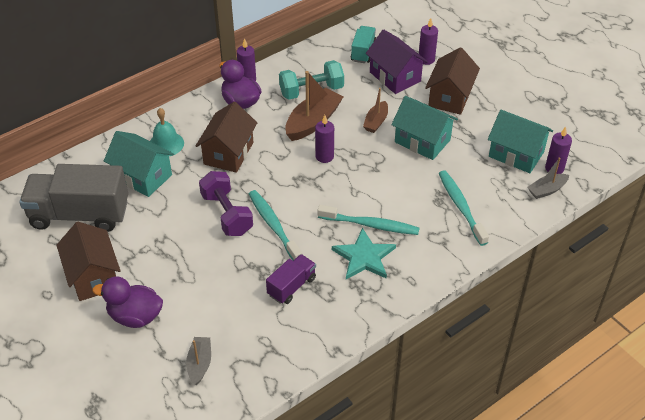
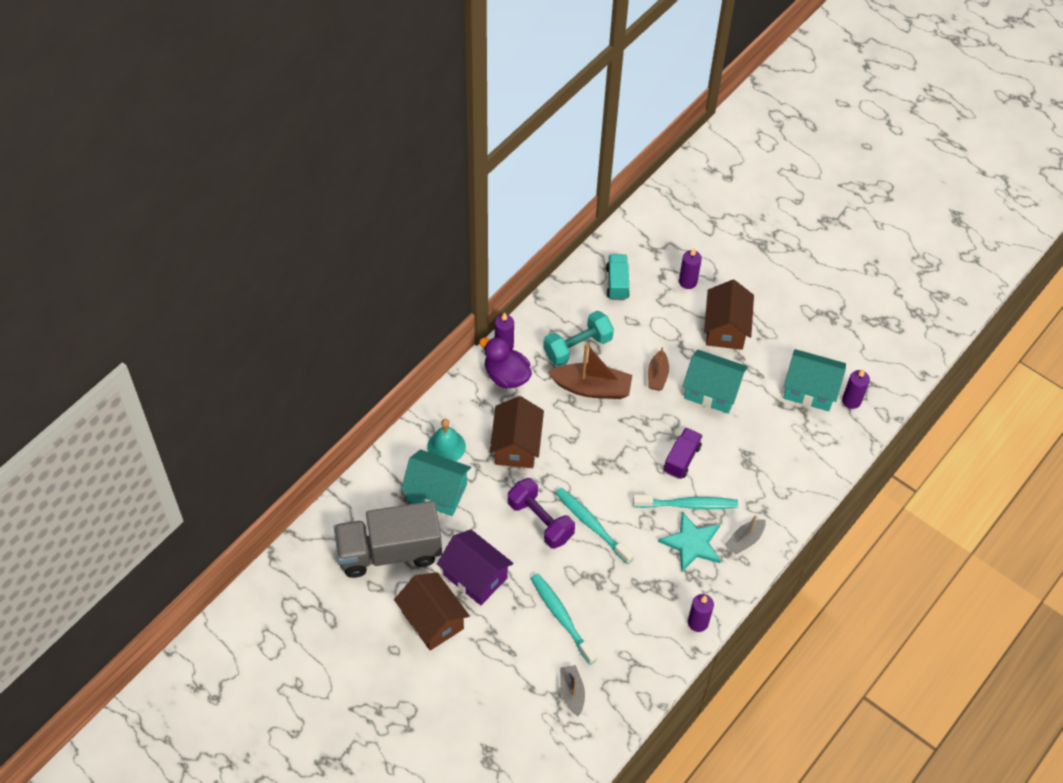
camera: 15 degrees left, 10 degrees up
purple duck [92,276,163,328] -> none
purple truck [266,254,316,304] -> purple truck moved to [664,427,703,479]
brown boat [285,71,343,141] -> brown boat turned 75 degrees clockwise [548,343,632,399]
purple candle [315,115,334,163] -> purple candle moved to [688,594,714,632]
purple house [366,29,428,94] -> purple house moved to [437,529,514,605]
turquoise toothbrush [439,170,489,246] -> turquoise toothbrush moved to [531,573,597,665]
grey boat [528,157,569,199] -> grey boat moved to [725,515,765,555]

